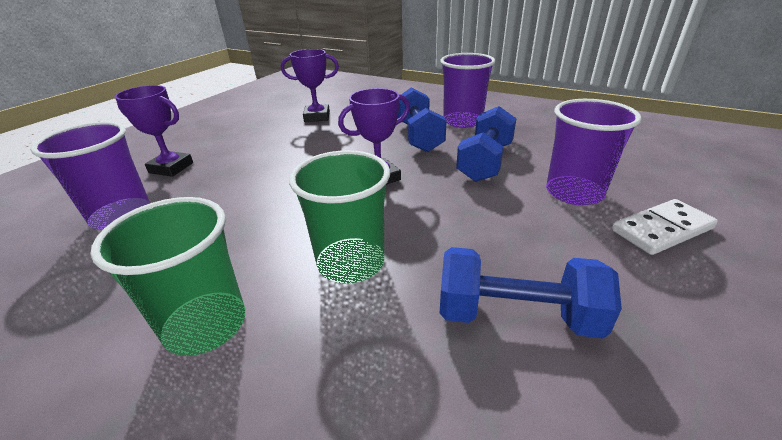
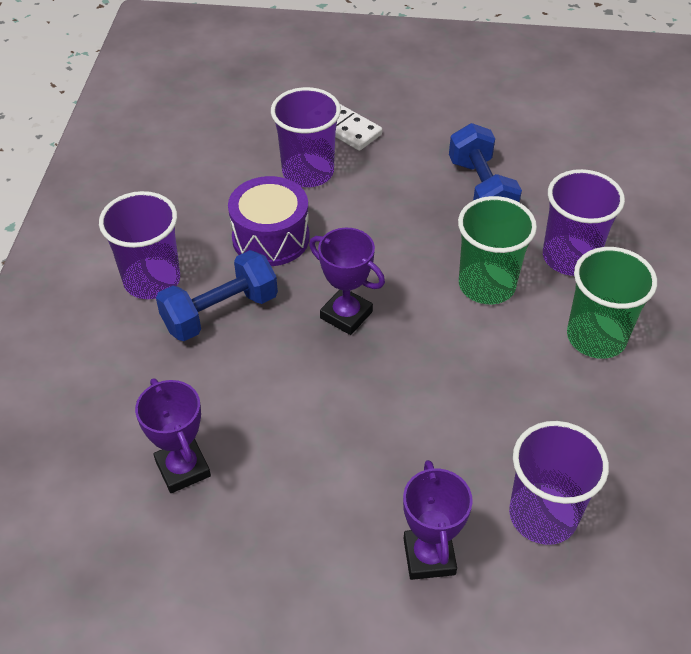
camera: 115 degrees left, 15 degrees up
blue dumbbell [456,106,516,182] -> purple drum [228,176,310,266]
none -> purple cup [543,169,625,276]

